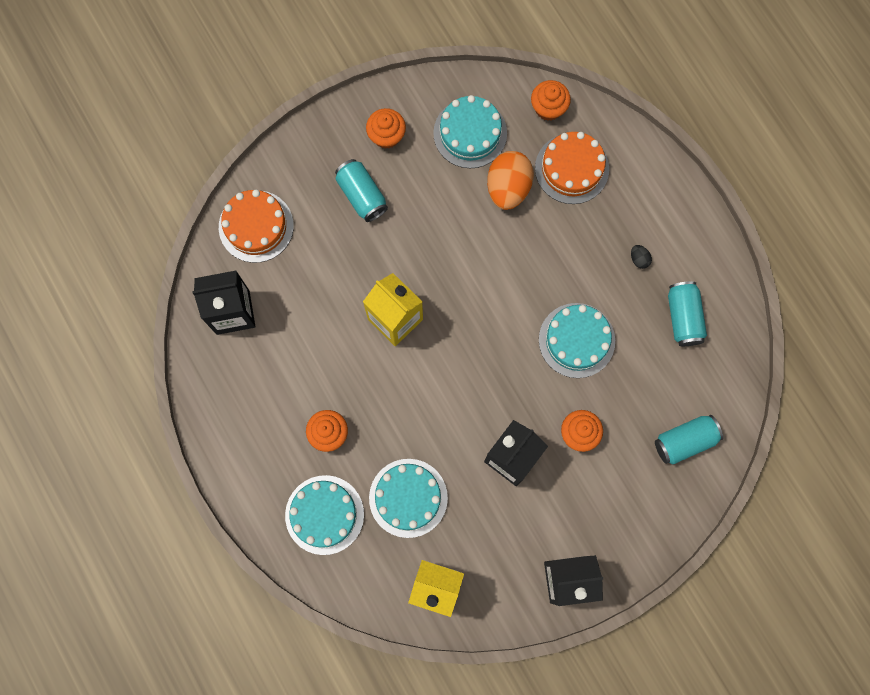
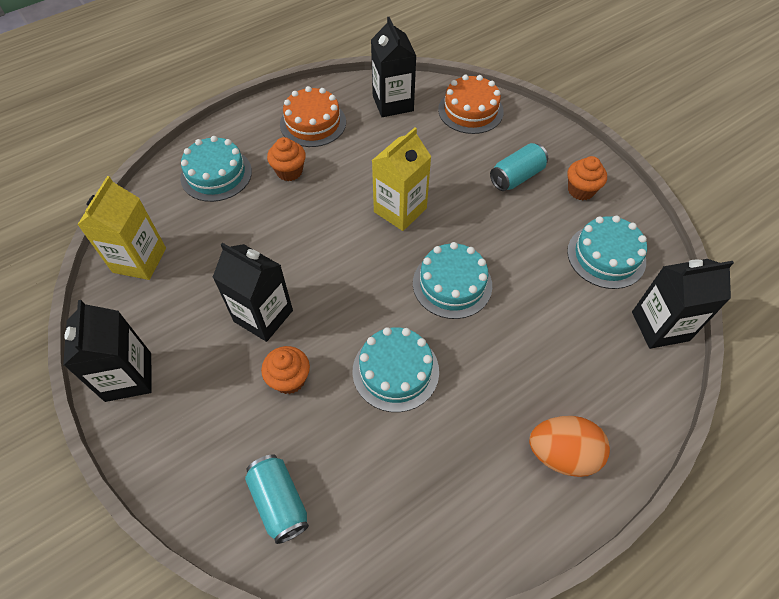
camera: 85 degrees right, 20 degrees down
turquoise cake [369,459,448,538] -> turquoise cake moved to [413,242,492,319]
orange egg [487,151,534,210] -> orange egg moved to [529,416,610,477]
orange cupcake [531,80,571,121] -> black carton [632,259,734,349]
orange cake [535,132,609,204] -> orange cake moved to [280,86,346,147]
black egg [631,245,652,269] -> none
turquoise can [668,281,707,346] -> none

